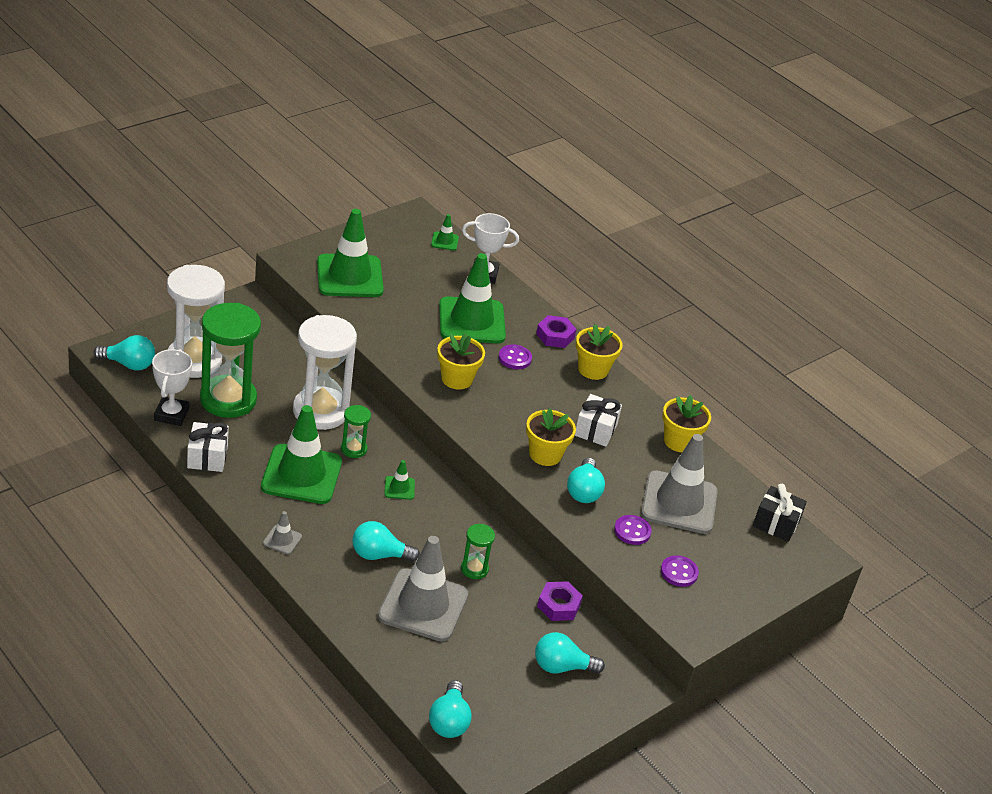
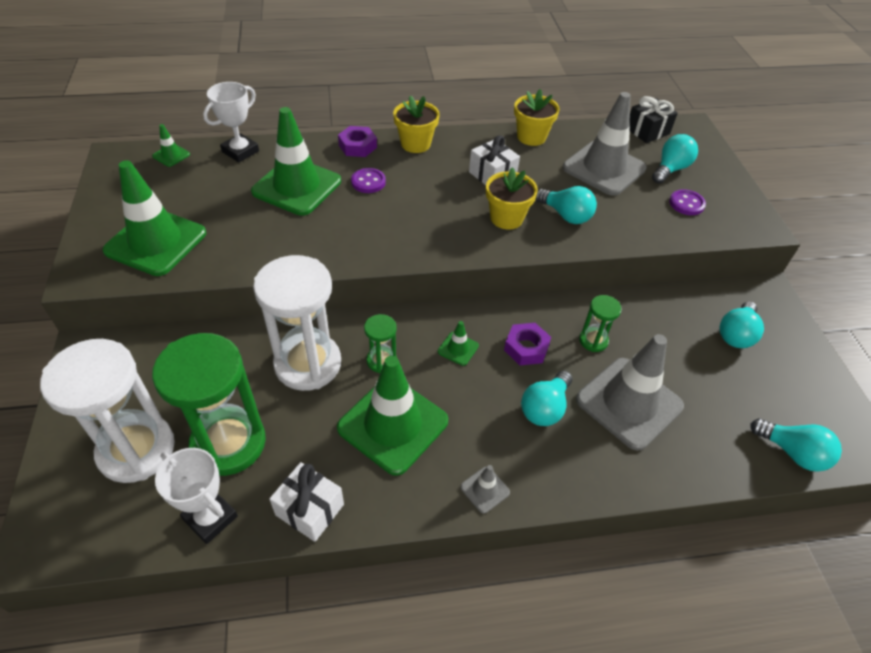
camera: 55 degrees left, 10 degrees up
turquoise light bulb [94,335,155,371] -> turquoise light bulb moved to [652,134,698,184]
yellow flower pot [437,333,485,389] -> none
purple nut [537,581,583,621] -> purple nut moved to [504,323,551,365]
purple button [614,515,652,545] -> none

